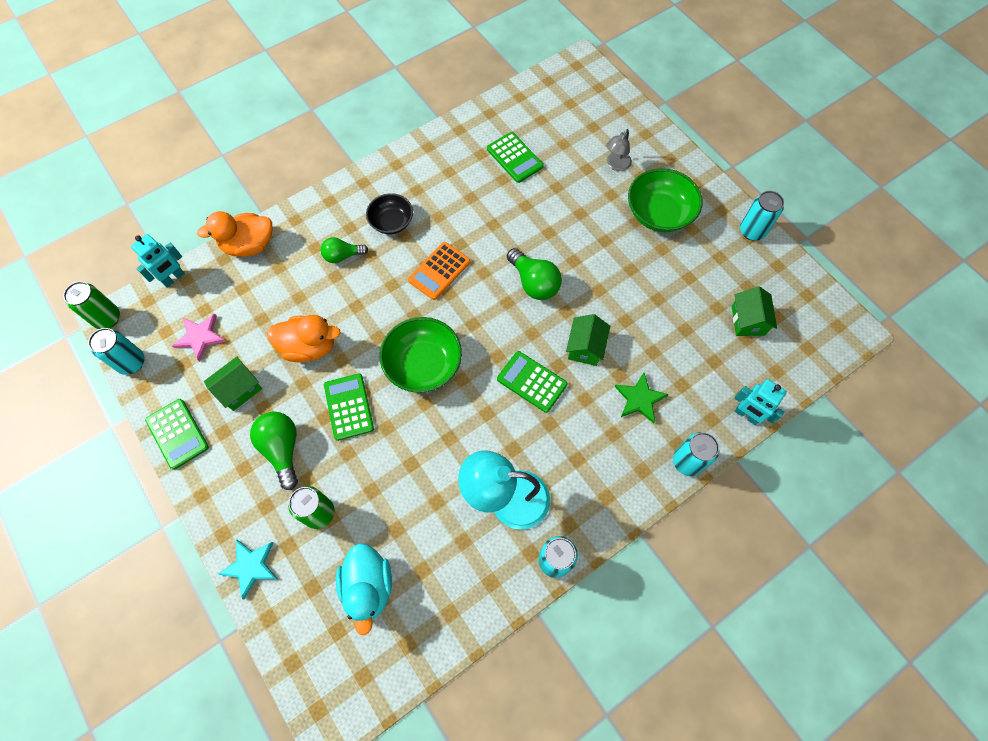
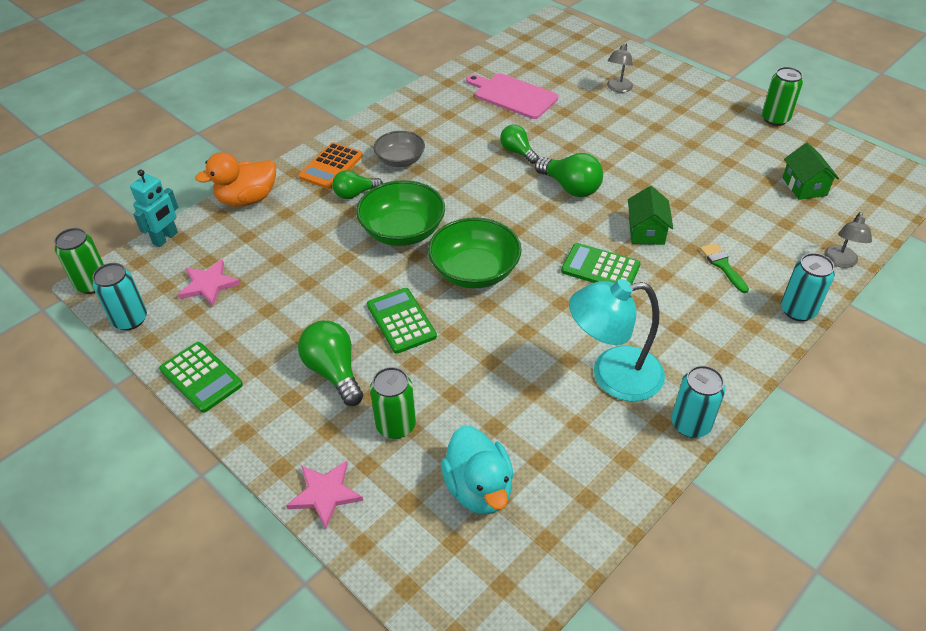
camera: 10 degrees left, 20 degrees down
green house [204,357,262,411] -> none
turquoise star [218,539,278,599] -> pink star [286,460,363,529]
orange duck [267,315,341,362] -> none
black bowl [366,193,413,234] -> grey bowl [374,131,425,167]
orange calculator [408,242,470,300] -> orange calculator moved to [299,142,363,189]
green calculator [487,132,544,183] -> pink cutting board [466,74,558,119]
green star [614,373,669,423] -> green brush [700,243,749,293]
green bowl [628,168,703,232] -> green bowl moved to [356,180,445,246]
turquoise robot [734,379,787,425] -> grey lamp [824,212,872,268]
turquoise can [740,191,784,241] -> green can [762,67,803,126]
none -> green light bulb [500,124,539,164]

